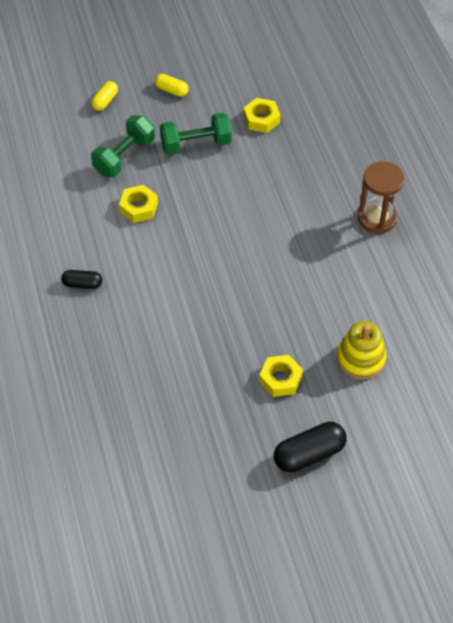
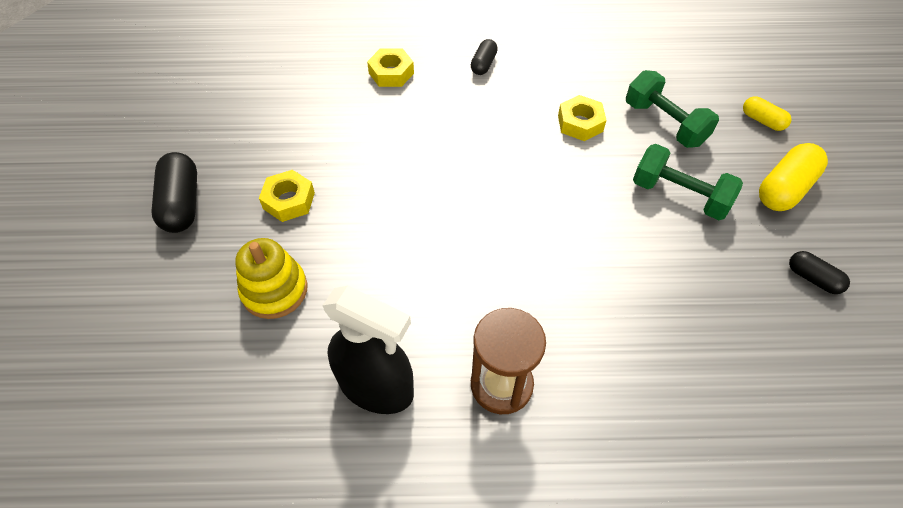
camera: 105 degrees right, 0 degrees up
yellow capsule [155,74,189,97] -> yellow capsule [759,143,828,211], size x1.72
green dumbbell [160,113,232,155] -> green dumbbell turned 60 degrees counterclockwise [633,144,743,220]
yellow nut [244,98,280,133] -> yellow nut moved to [367,48,414,87]
none -> black spray bottle [322,286,414,414]
none -> black capsule [789,251,850,294]

